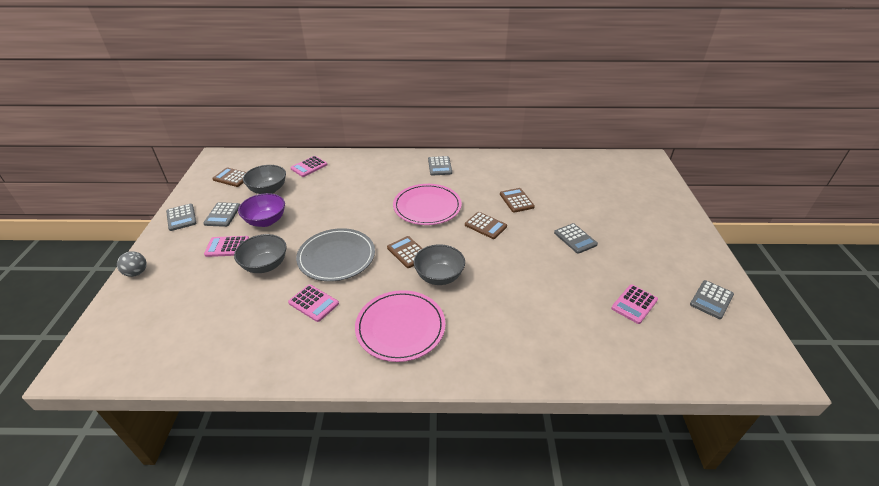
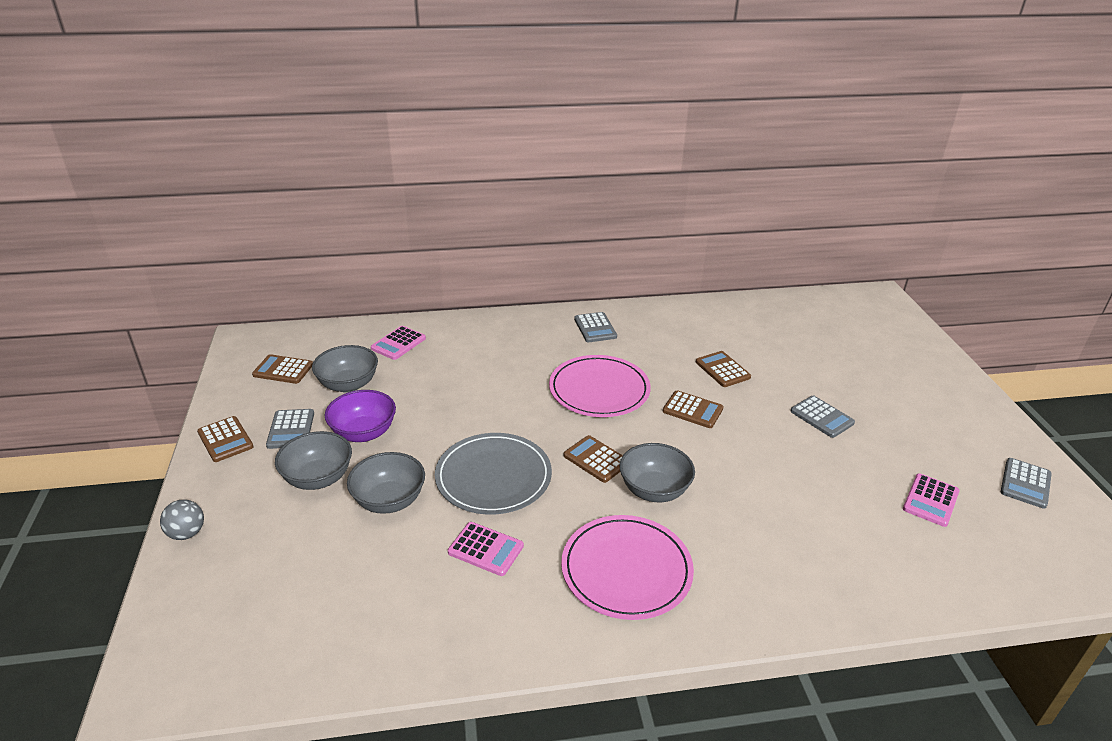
camera: 10 degrees left, 5 degrees down
grey calculator [166,204,196,231] -> brown calculator [197,416,253,462]
pink calculator [204,236,249,257] -> grey bowl [275,431,352,490]

